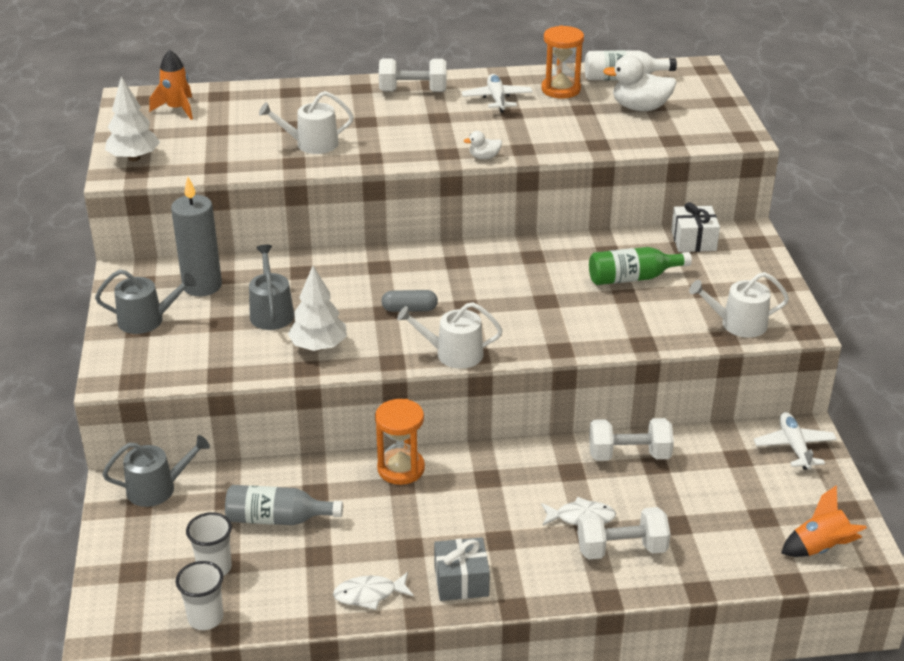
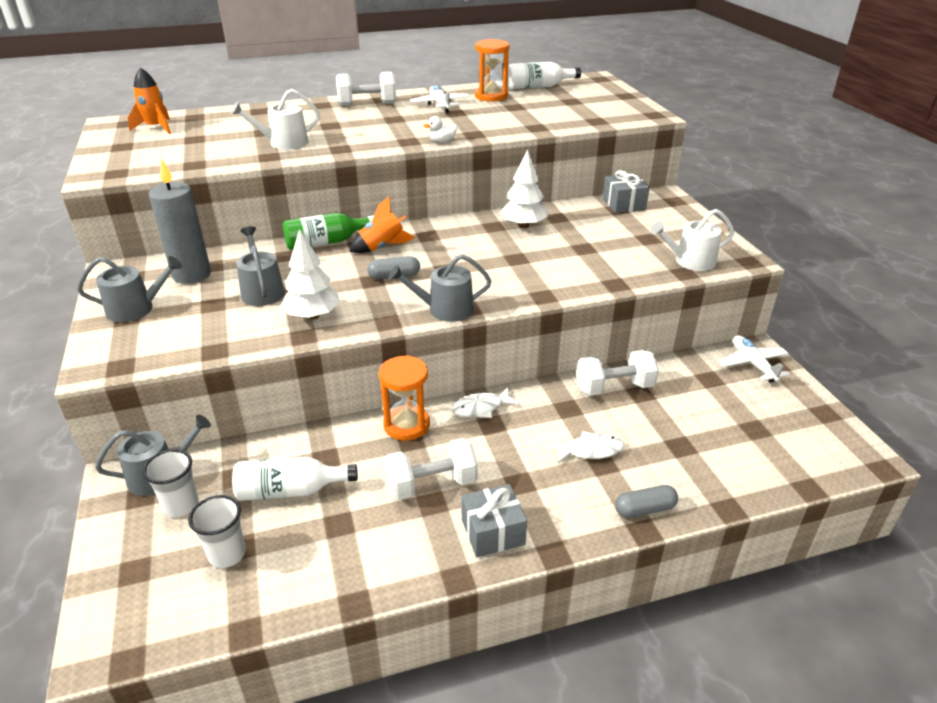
camera: 10 degrees left, 0 degrees up
white tree [105,76,160,161] -> white tree moved to [500,149,548,228]
white cup [176,561,223,630] -> white cup moved to [142,449,199,517]
grey bottle [225,485,343,525] -> white bottle [232,457,358,501]
white fish [333,572,414,610] -> white fish moved to [451,388,519,418]
white watering can [397,302,503,369] -> grey watering can [389,254,491,322]
white dumbbell [577,507,671,559] -> white dumbbell moved to [385,438,478,500]
green bottle [589,247,692,285] -> green bottle moved to [283,213,374,250]
white duck [603,55,677,111] -> none
white gift [671,202,720,252] -> grey gift [603,170,650,213]
orange rocket [781,485,867,557] -> orange rocket moved to [350,197,415,253]
none -> grey capsule [615,485,678,518]

